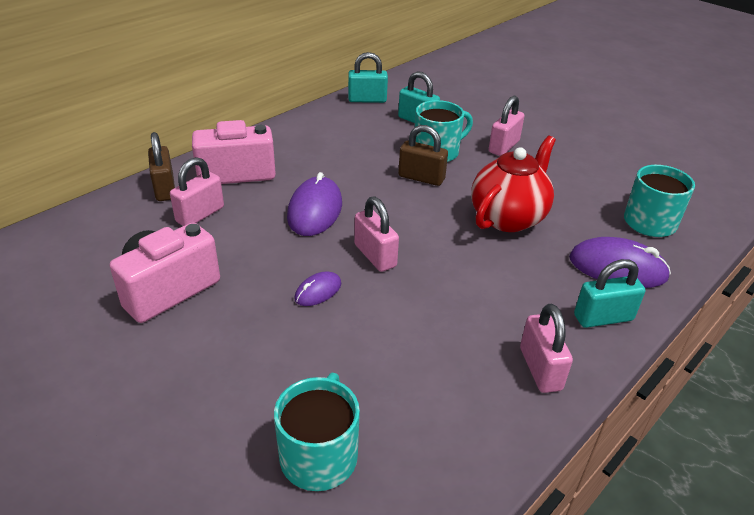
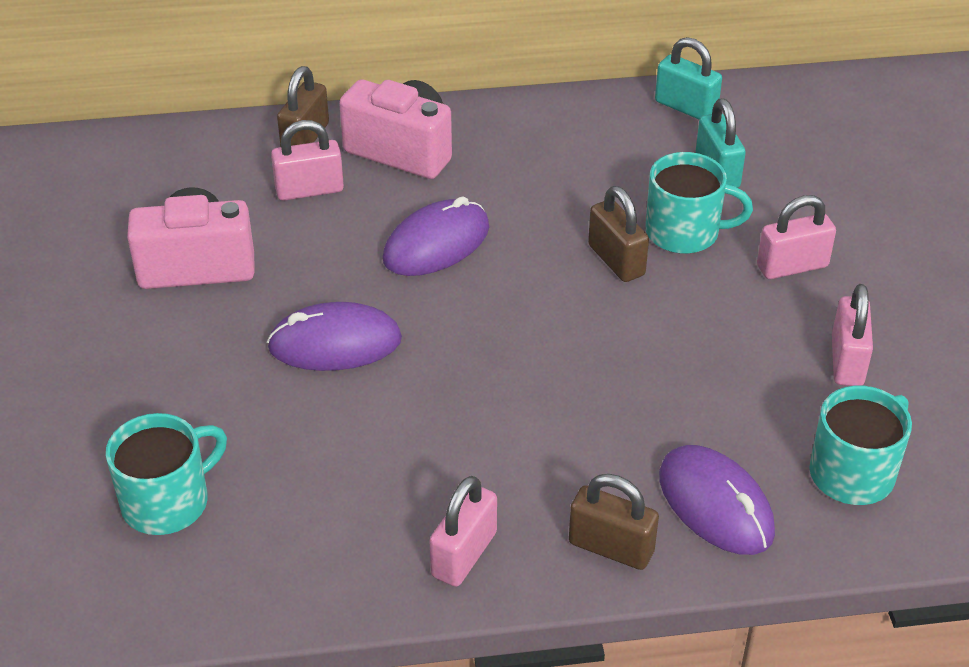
camera: 40 degrees right, 5 degrees up
purple mouse [294,272,341,306] -> purple mouse [267,302,402,371], size x1.86
pink padlock [354,196,399,272] -> pink padlock moved to [832,284,873,386]
red teapot [471,136,556,232] -> none
turquoise padlock [574,259,645,328] -> brown padlock [569,474,659,570]

